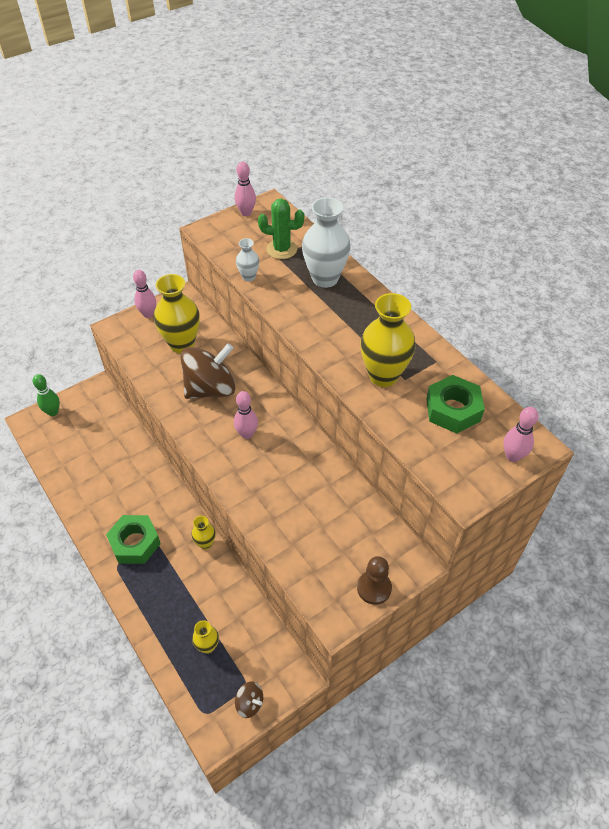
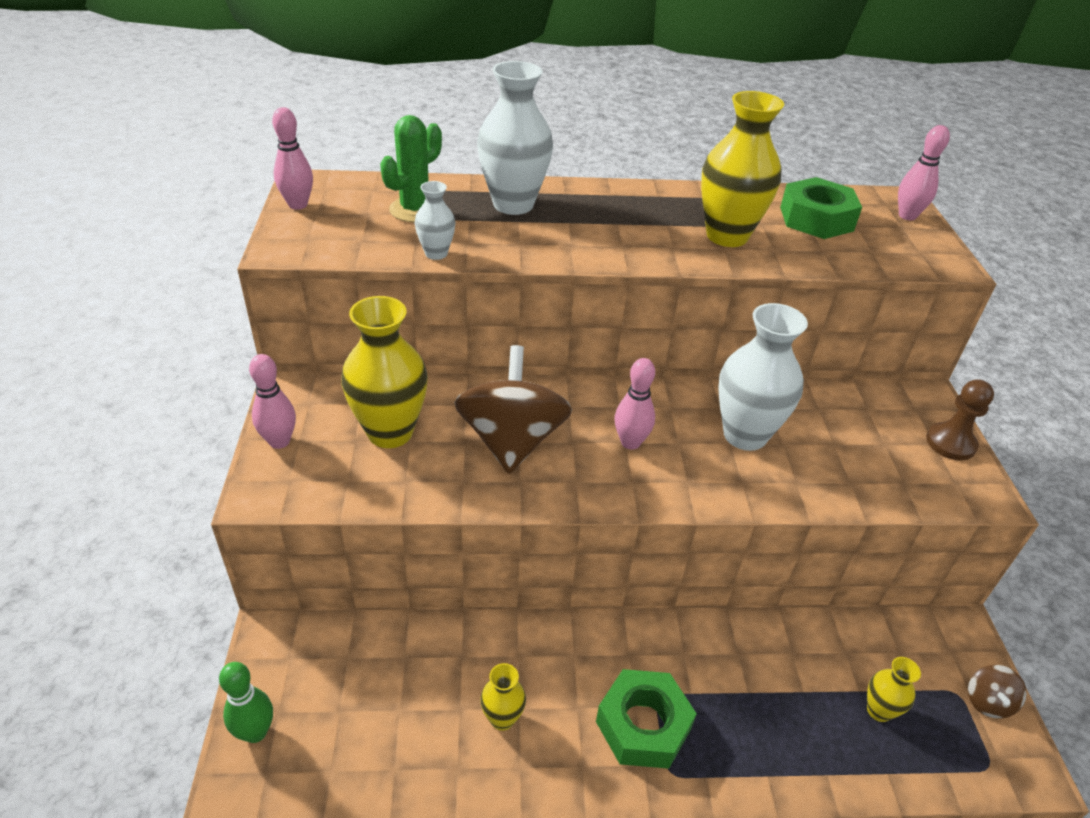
camera: 60 degrees left, 10 degrees down
yellow vase [191,516,216,550] -> yellow vase moved to [480,663,526,731]
brown spinning top [235,682,263,718] -> brown spinning top turned 135 degrees clockwise [968,665,1027,719]
none -> white vase [718,303,808,451]

